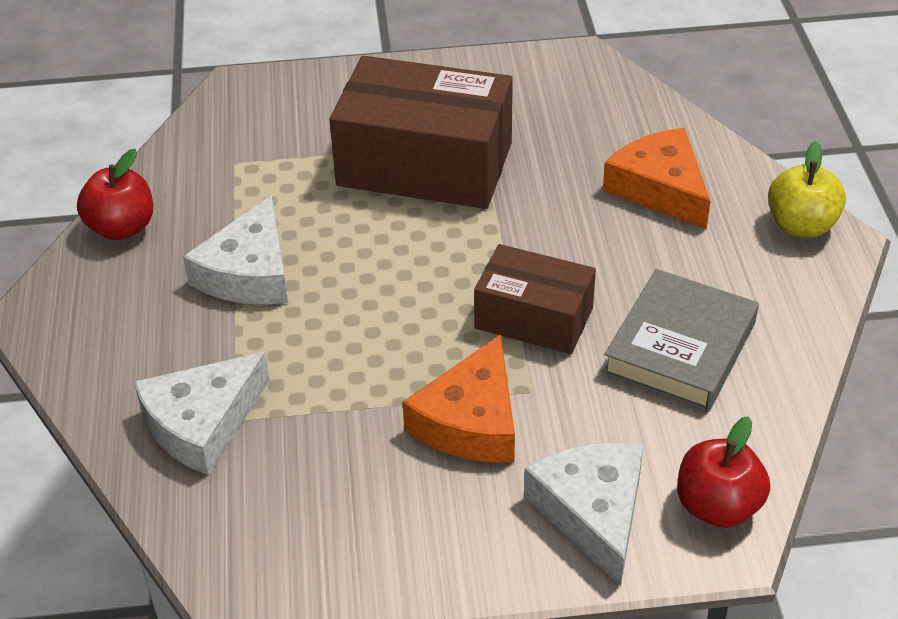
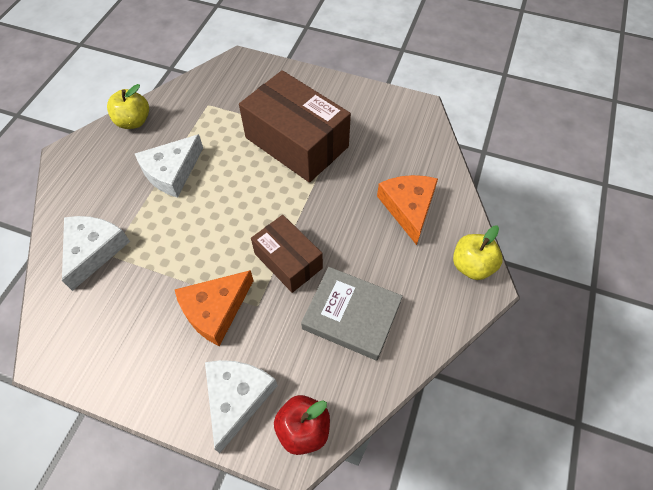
camera: 25 degrees right, 15 degrees up
red apple [77,149,153,240] -> yellow apple [107,84,149,129]
white cheese [134,352,270,475] -> white cheese turned 120 degrees clockwise [62,216,130,291]
grey book [603,269,759,411] -> grey book turned 60 degrees clockwise [301,267,403,361]

